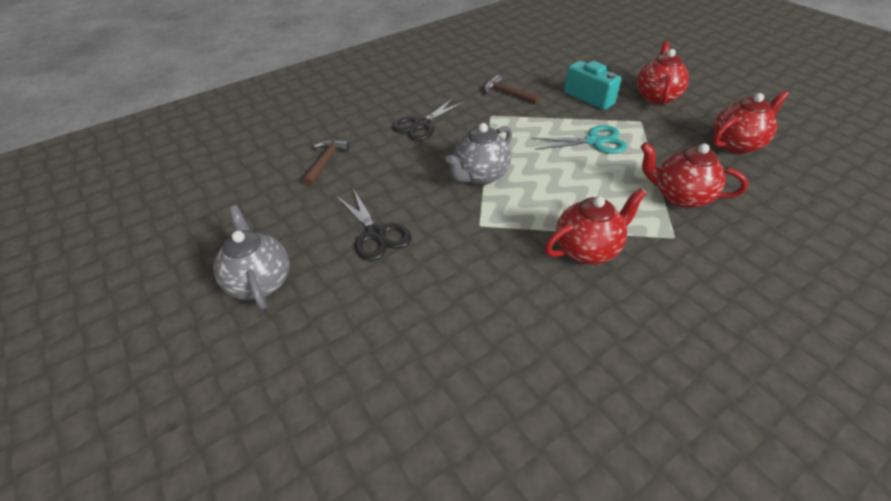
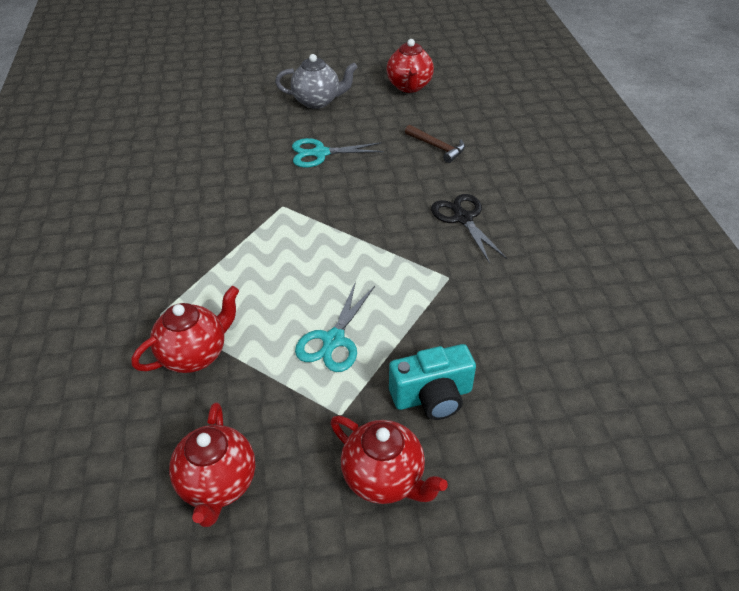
camera: 115 degrees right, 0 degrees up
black scissors [336,189,411,261] -> turquoise scissors [292,138,384,168]
grey teapot [446,123,512,185] -> none
brown hammer [484,75,540,104] -> none
red teapot [545,188,646,264] -> red teapot moved to [387,39,434,93]

